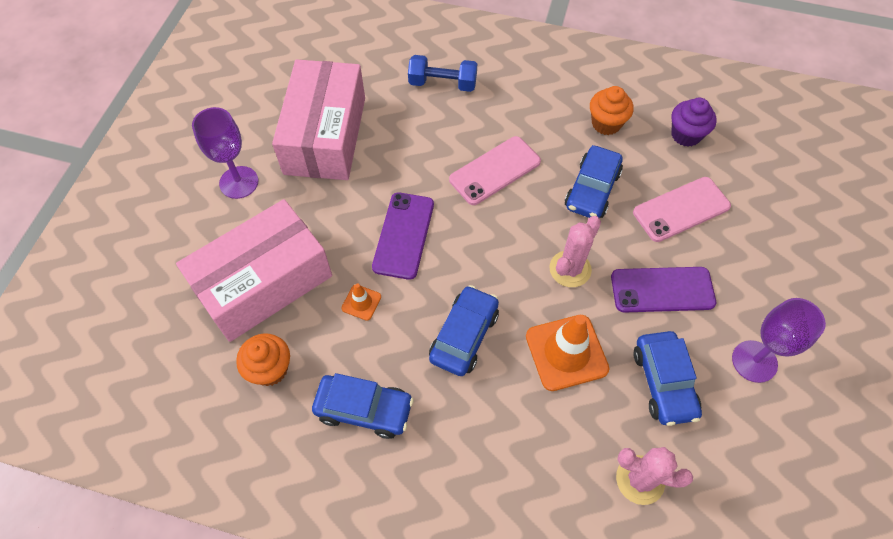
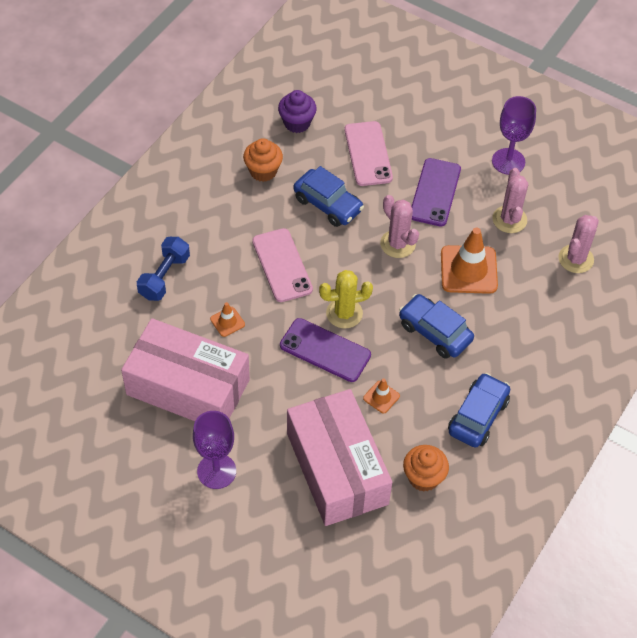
camera: 75 degrees left, 5 degrees down
blue car [633,331,702,426] -> pink cactus [492,168,528,233]
none -> orange traffic cone [210,302,245,337]
none -> yellow cactus [319,270,373,328]

